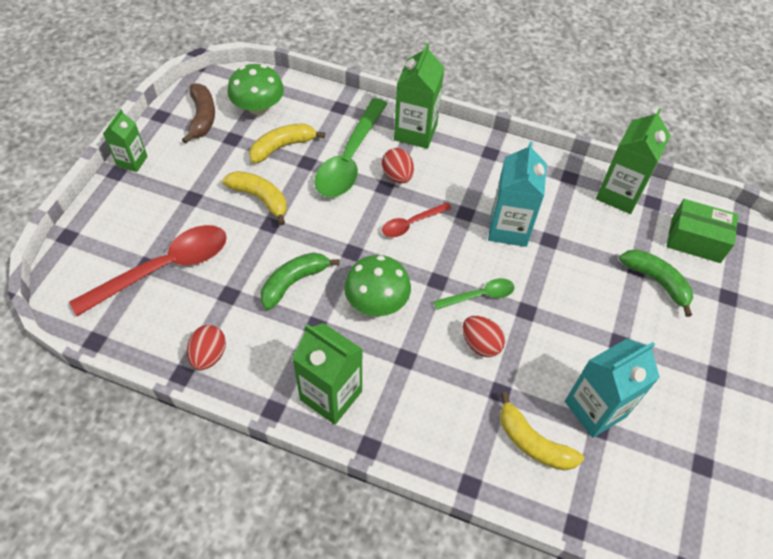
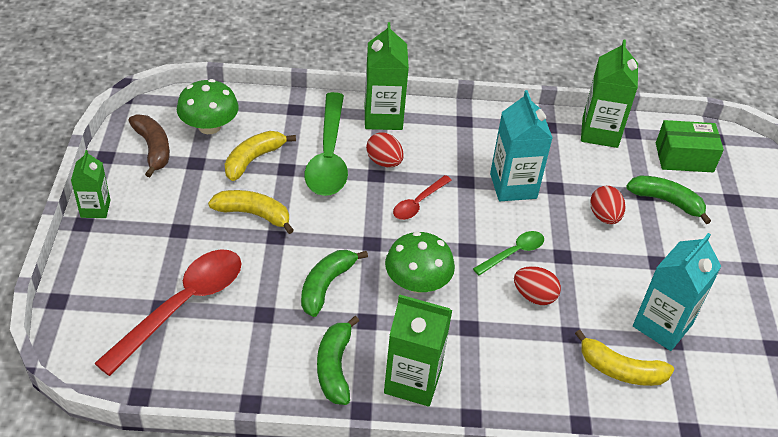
camera: 20 degrees left, 10 degrees down
red egg [187,325,226,370] -> red egg moved to [590,186,625,224]
none -> green banana [317,316,359,405]

